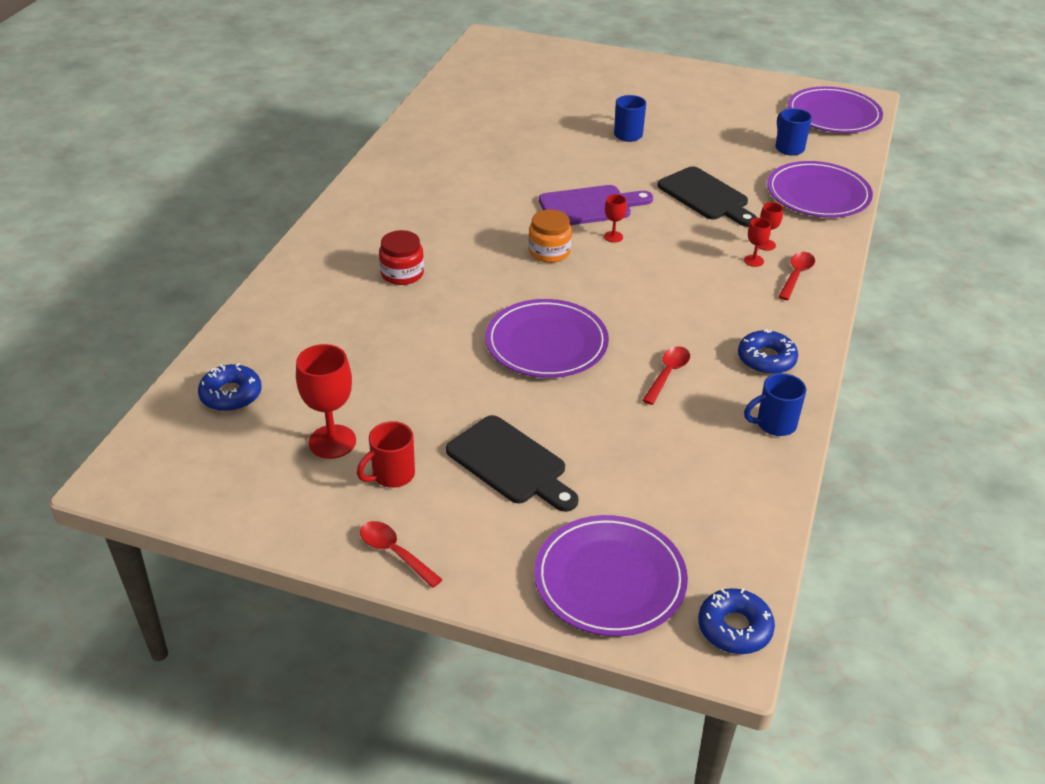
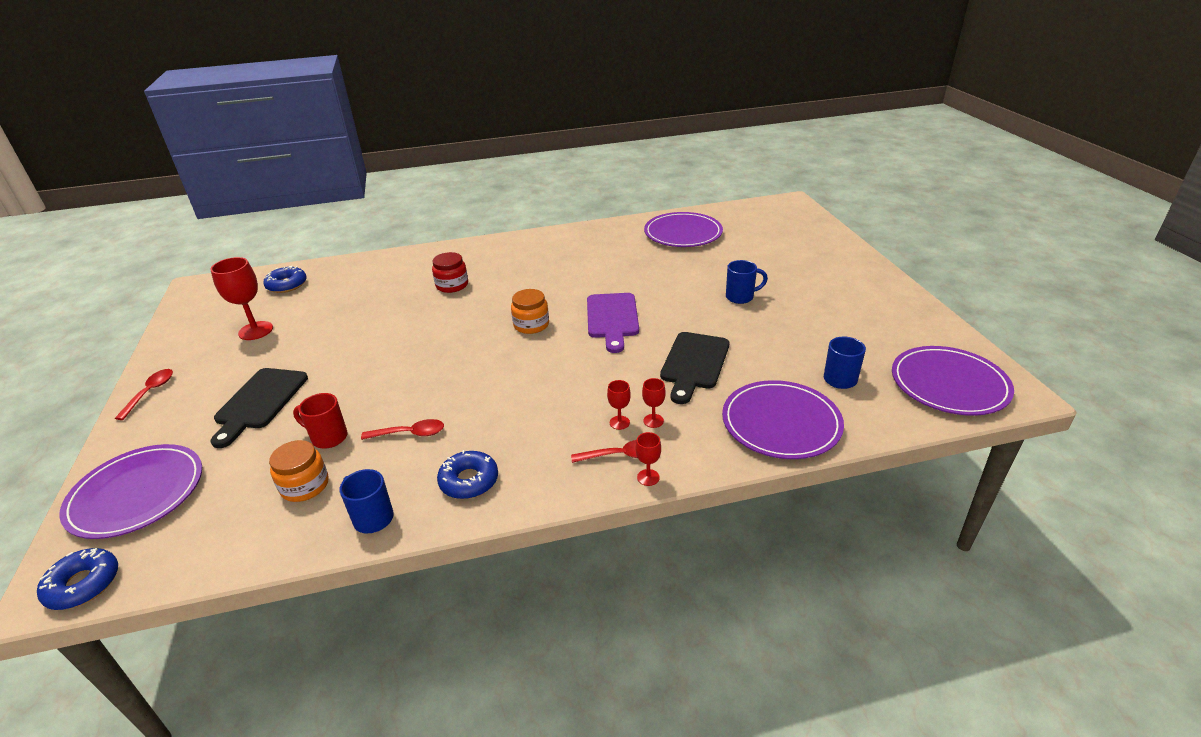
camera: 60 degrees right, 5 degrees down
red mug [357,421,415,488] -> red mug moved to [293,393,348,449]
purple plate [485,299,609,378] -> purple plate moved to [644,212,723,247]
purple cutting board [539,185,653,225] -> purple cutting board turned 45 degrees clockwise [587,293,639,353]
red goblet [604,194,627,243] -> red goblet moved to [636,432,661,486]
none -> orange jar [269,440,329,502]

